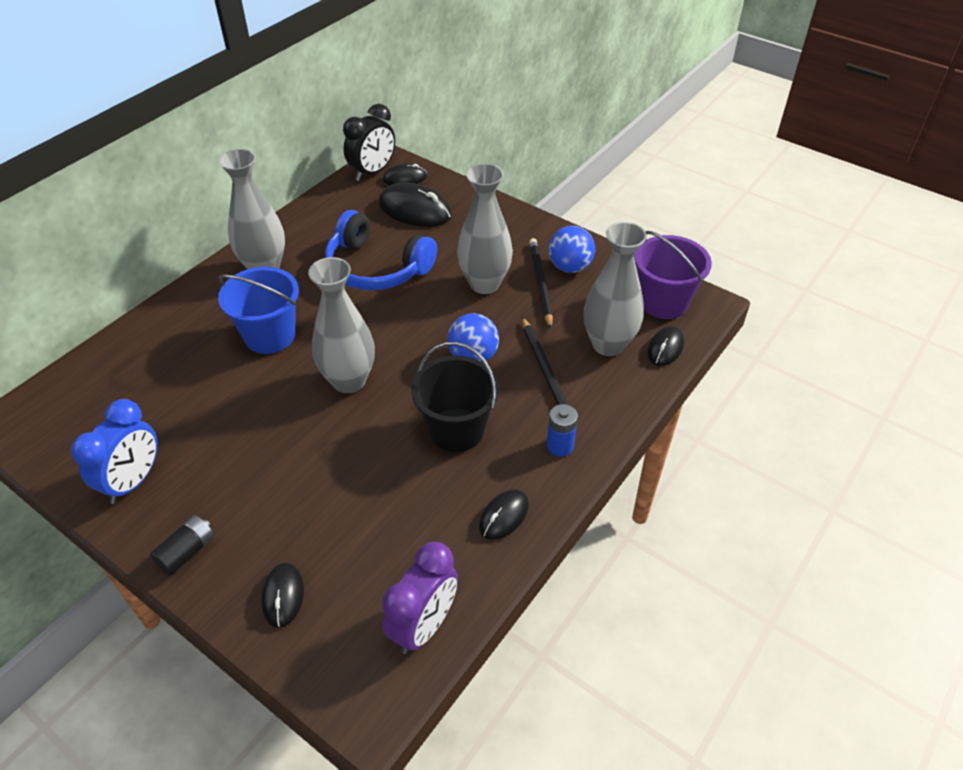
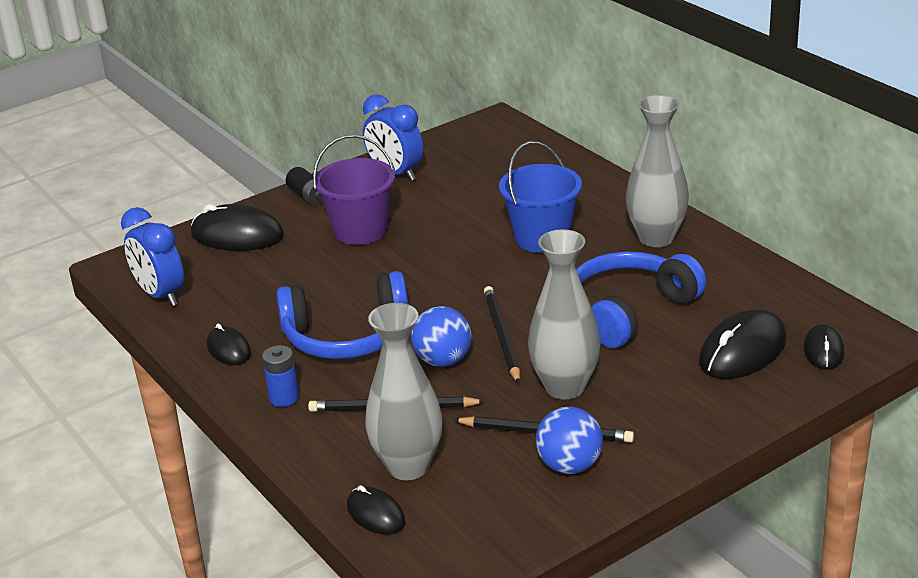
camera: 110 degrees right, 15 degrees down
black mouse [261,562,304,628] -> black mouse [191,204,284,251], size x1.72
grey vase [308,257,375,393] -> none
black clock [343,104,395,181] -> none
purple clock [382,542,458,654] -> blue clock [121,207,184,306]
black bucket [411,342,499,452] -> blue headphones [276,271,408,359]
purple bucket [634,231,712,319] -> purple bucket moved to [313,134,395,245]
none -> black pencil [484,286,520,384]

